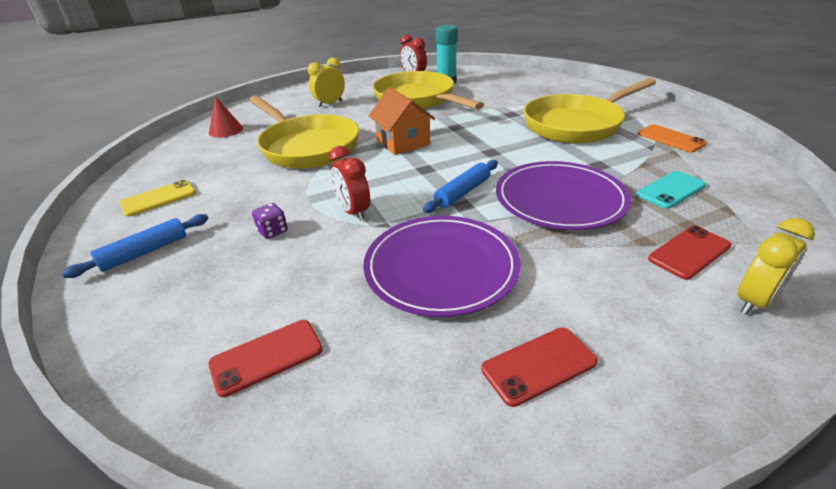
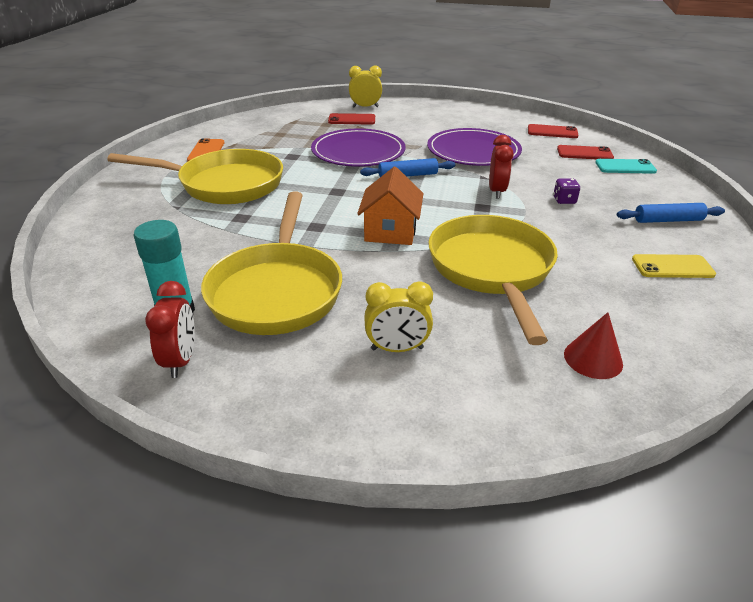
camera: 145 degrees left, 0 degrees up
red phone [481,327,598,407] -> red phone moved to [528,124,578,138]
turquoise phone [637,171,706,209] -> turquoise phone moved to [595,159,657,174]

